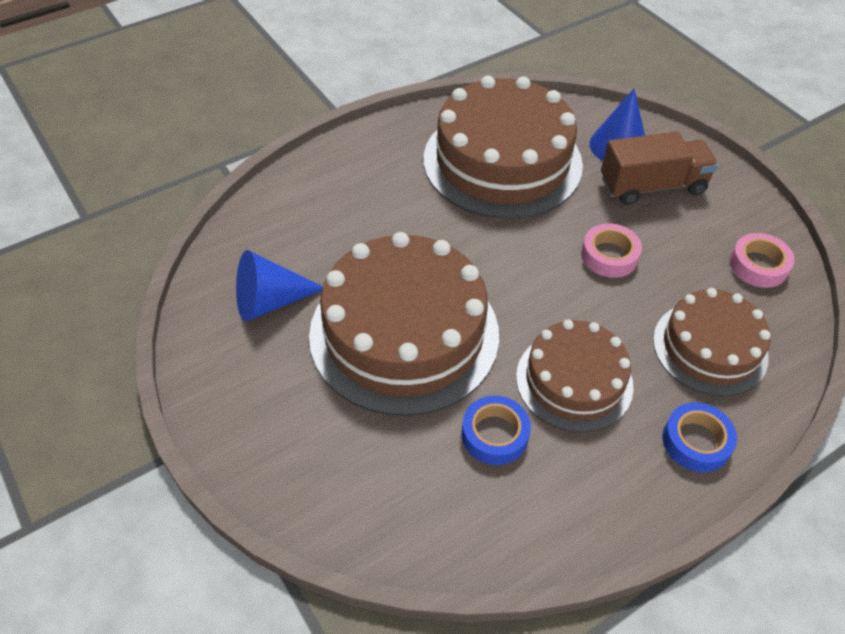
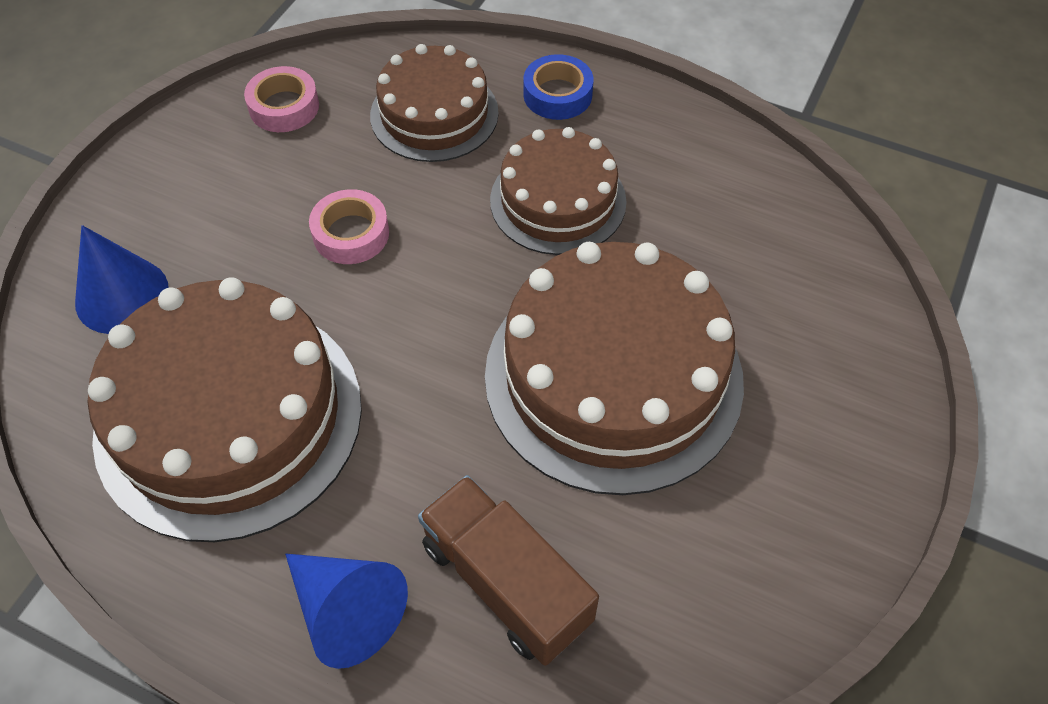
camera: 120 degrees left, 5 degrees up
blue cone [236,250,323,321] -> blue cone moved to [285,554,408,669]
blue tape [462,396,531,465] -> none
brown truck [601,131,718,205] -> brown truck moved to [418,475,599,666]

